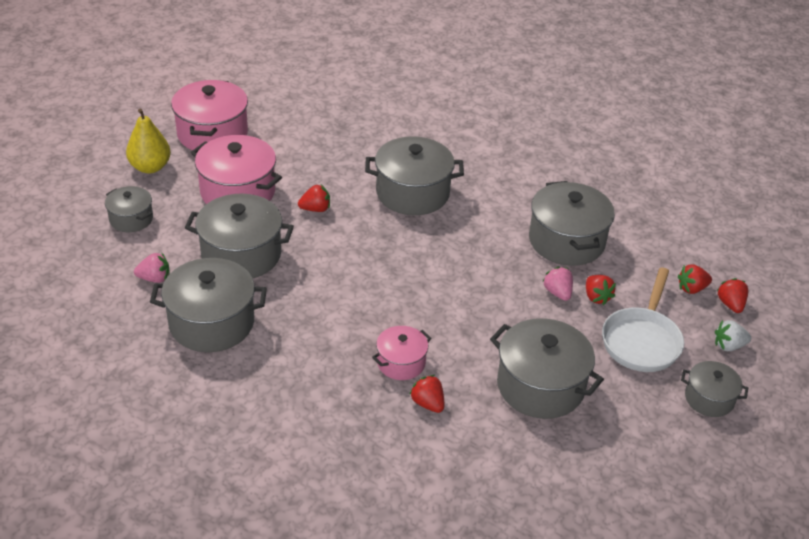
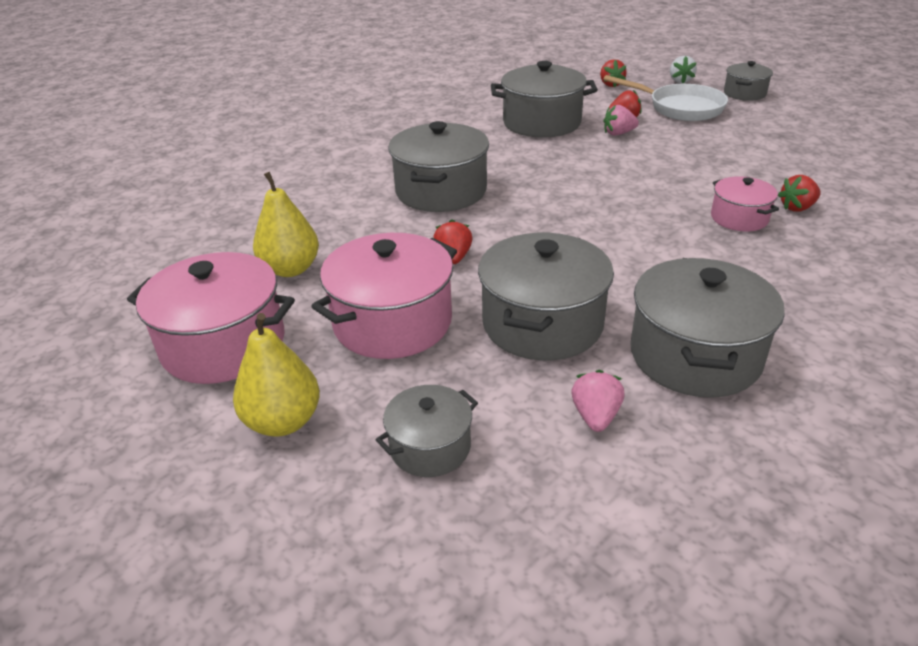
camera: 75 degrees left, 5 degrees down
grey pot [490,318,604,419] -> none
red strawberry [717,278,748,313] -> none
none -> yellow pear [253,172,319,277]

